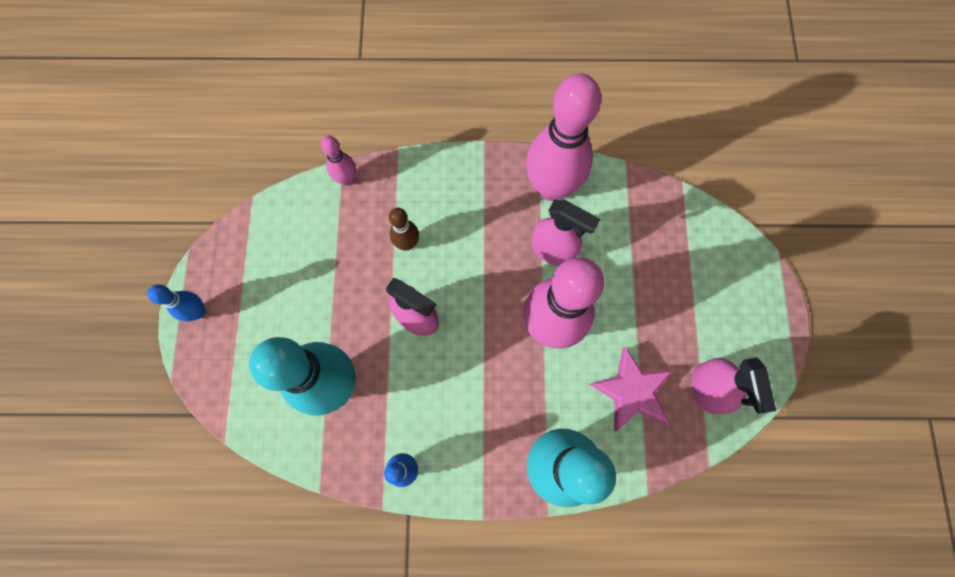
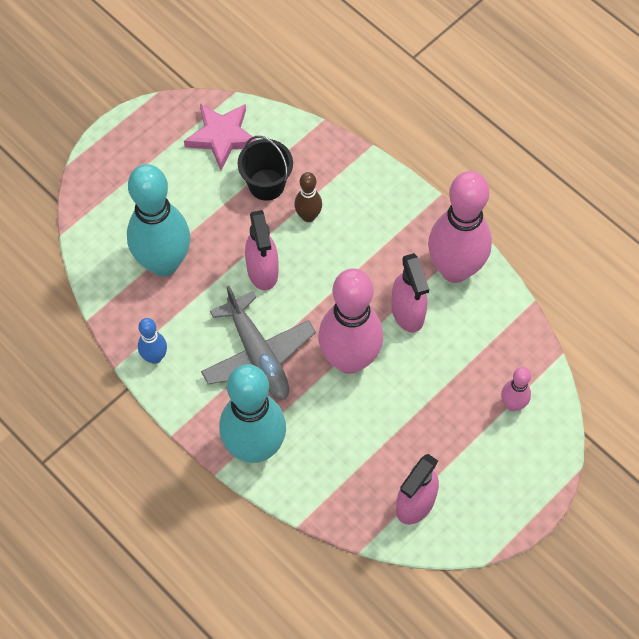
camera: 45 degrees right, 10 degrees down
blue bowling pin [147,285,206,321] -> none
pink bowling pin [321,135,356,186] -> pink bowling pin moved to [501,367,531,411]
pink star [589,347,673,431] -> pink star moved to [184,104,257,170]
none -> grey plane [201,286,316,400]
none -> black bucket [238,136,293,201]

